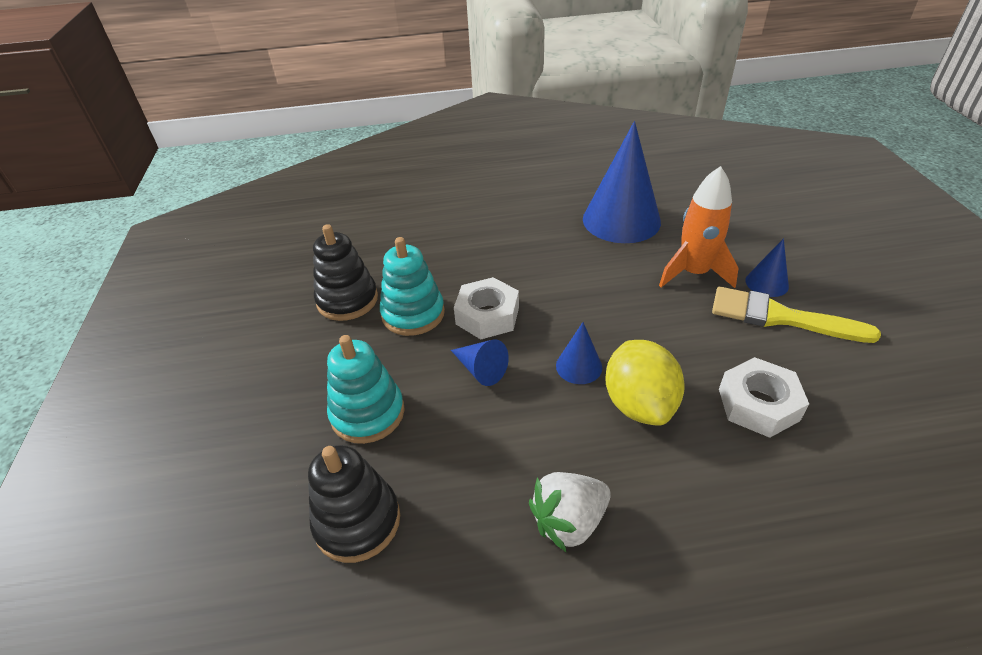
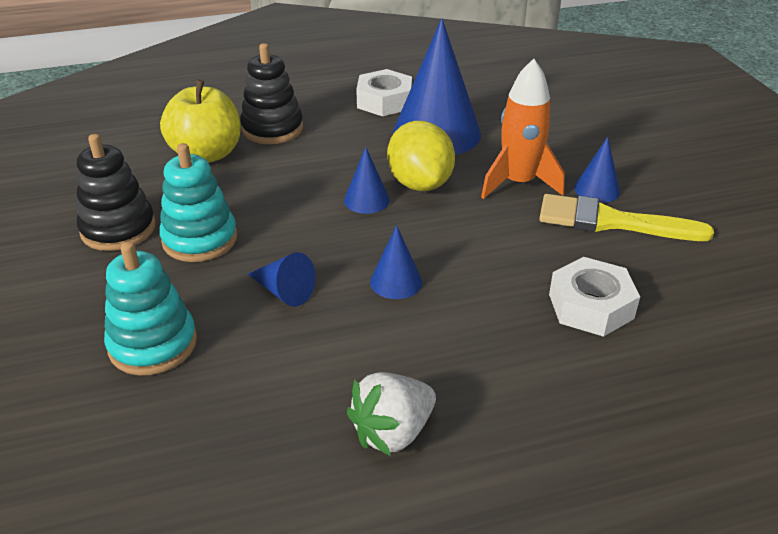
camera: 10 degrees left, 5 degrees down
black stacking toy [308,445,400,563] -> black stacking toy moved to [240,43,303,144]
white nut [454,277,519,339] -> white nut moved to [356,69,412,116]
yellow lemon [605,340,685,426] -> yellow lemon moved to [387,121,455,191]
none -> yellow apple [160,79,241,163]
none -> blue cone [344,147,390,214]

